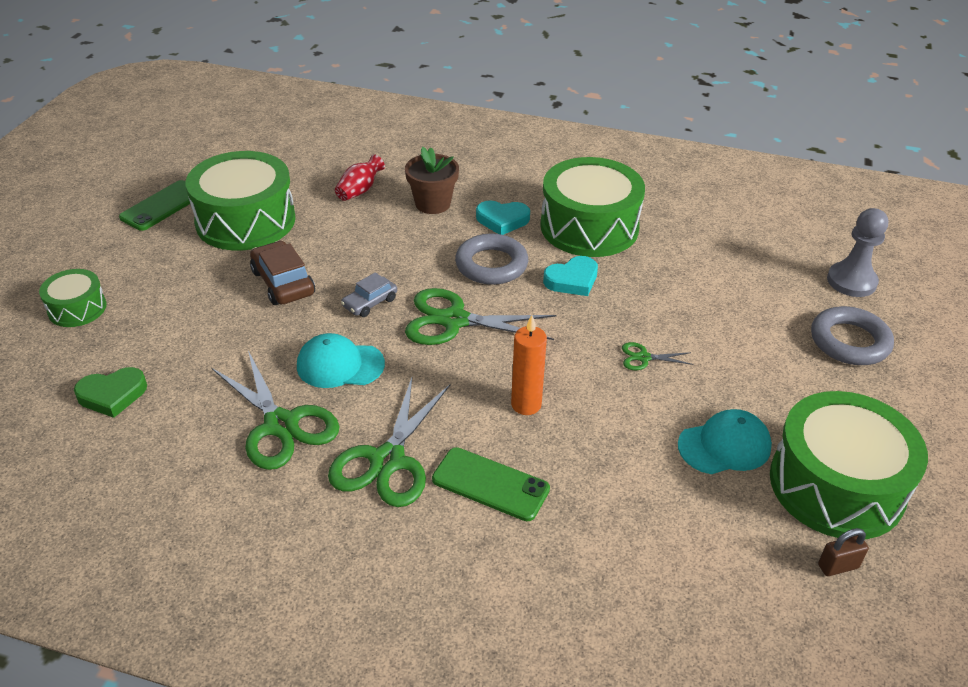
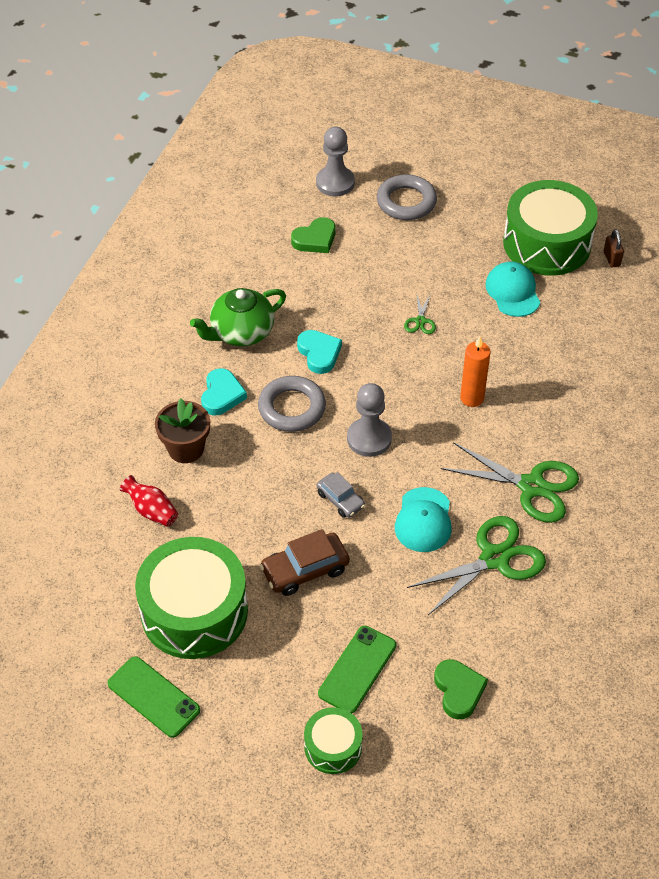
camera: 85 degrees left, 10 degrees up
green scissors [405,288,557,345] -> grey pawn [347,383,392,457]
green phone [432,447,550,521] -> green phone moved to [318,626,396,713]
green drum [540,157,645,257] -> green teapot [190,288,286,346]
none -> green heart [291,217,335,253]

